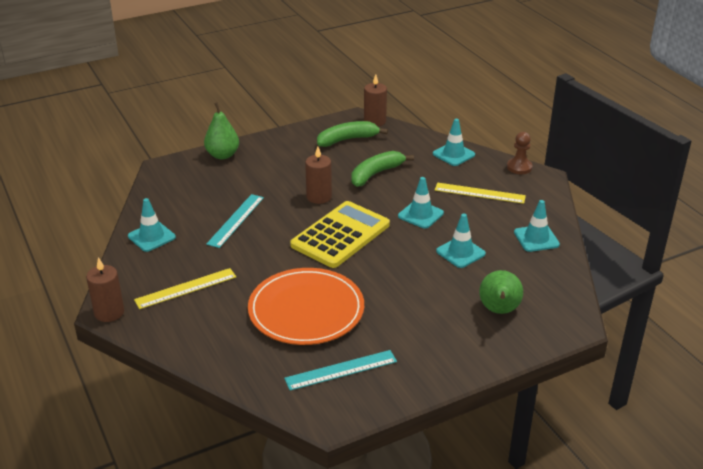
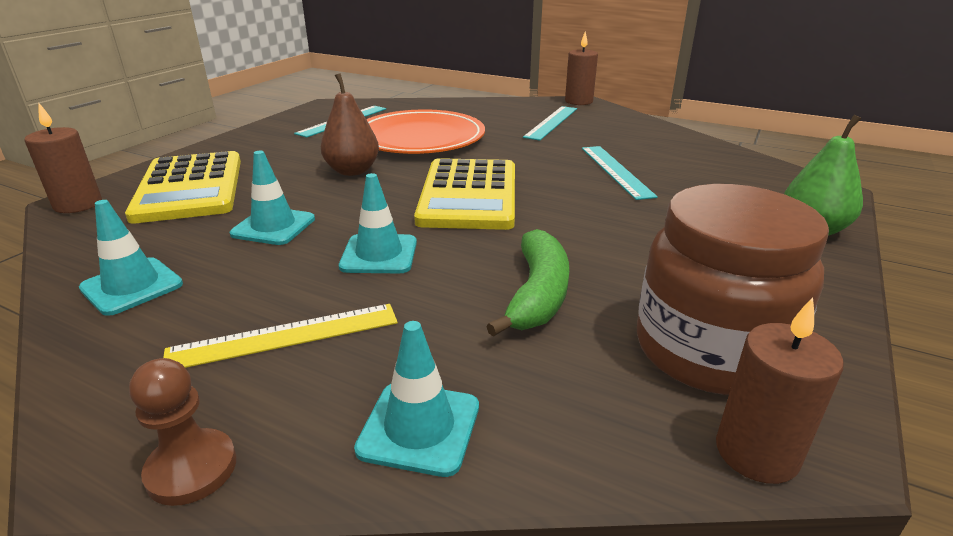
camera: 145 degrees right, 5 degrees down
turquoise traffic cone [128,198,176,252] -> none
yellow ruler [134,268,236,309] -> turquoise ruler [523,106,577,141]
brown candle [305,147,332,204] -> brown candle moved to [25,103,102,213]
green banana [317,121,388,147] -> brown jar [637,184,829,395]
green pear [479,270,523,314] -> yellow calculator [125,151,241,224]
none -> brown pear [321,73,379,176]

